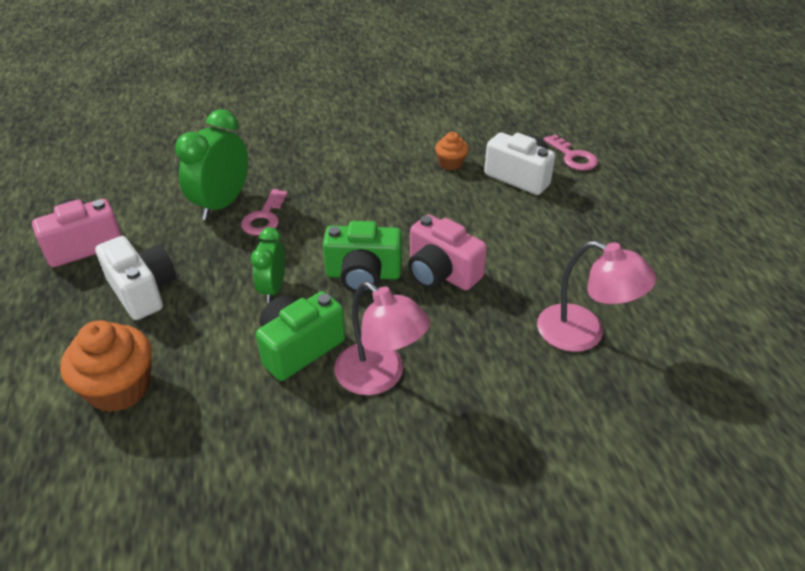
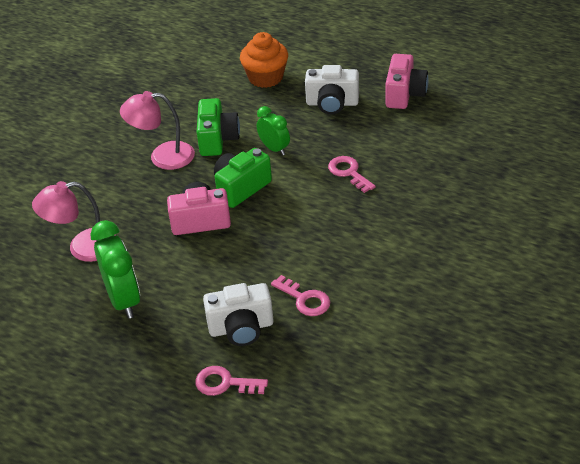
camera: 135 degrees right, 0 degrees up
green clock [175,109,248,220] -> green clock moved to [90,220,140,319]
orange cupcake [435,132,469,170] -> pink key [271,275,331,316]

